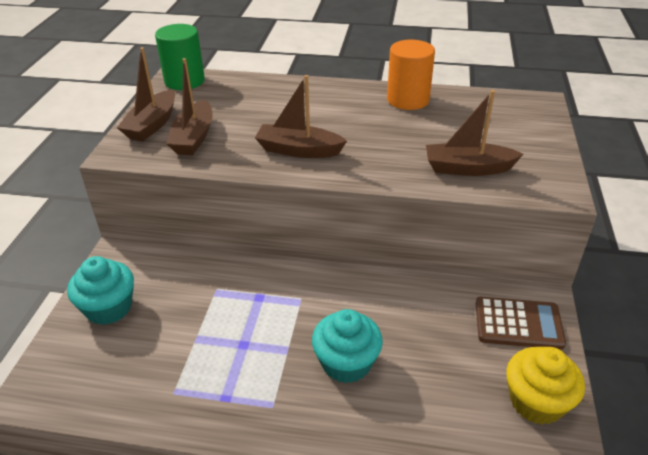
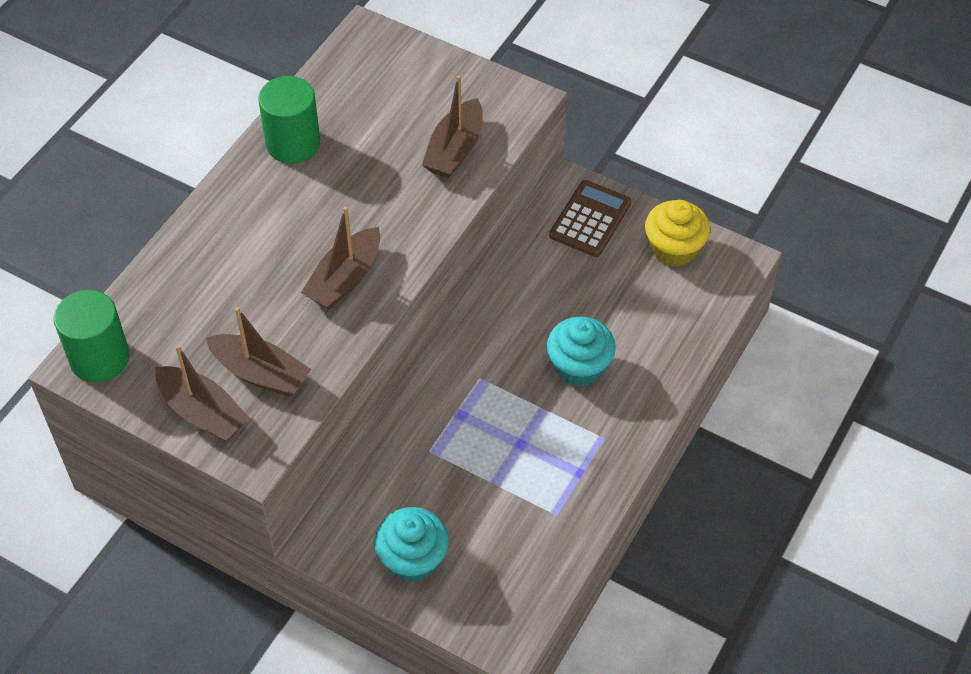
camera: 70 degrees left, 15 degrees up
orange cylinder [387,40,435,110] -> green cylinder [258,76,320,164]

